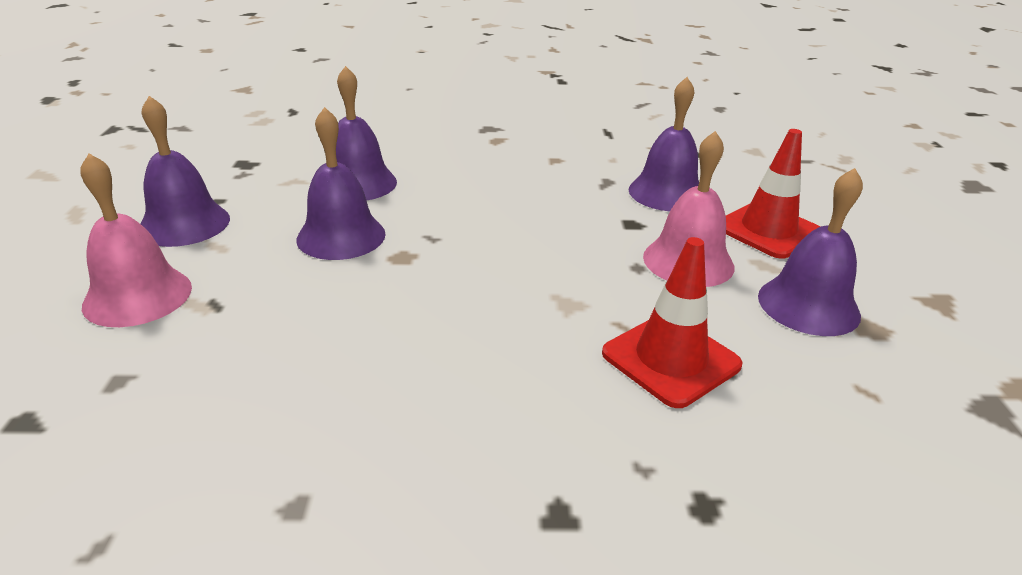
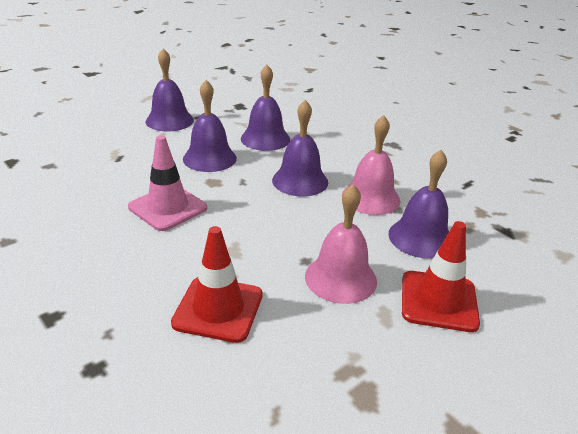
camera: 50 degrees right, 0 degrees up
pink bell [80,154,192,327] -> pink bell moved to [342,115,400,215]
purple bell [758,168,863,336] -> purple bell moved to [272,100,328,196]
none -> pink traffic cone [128,135,207,231]

